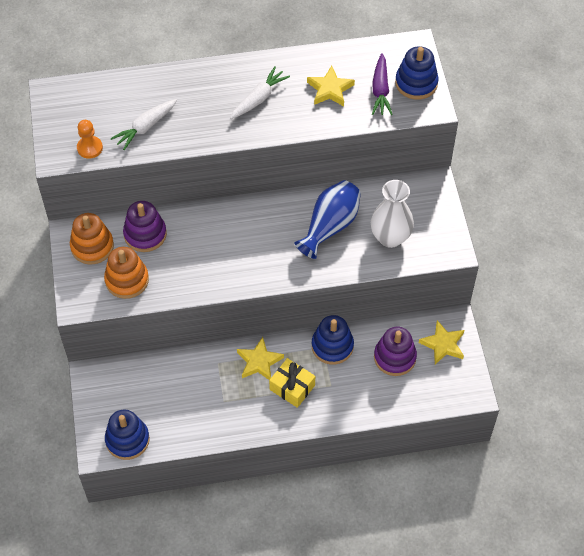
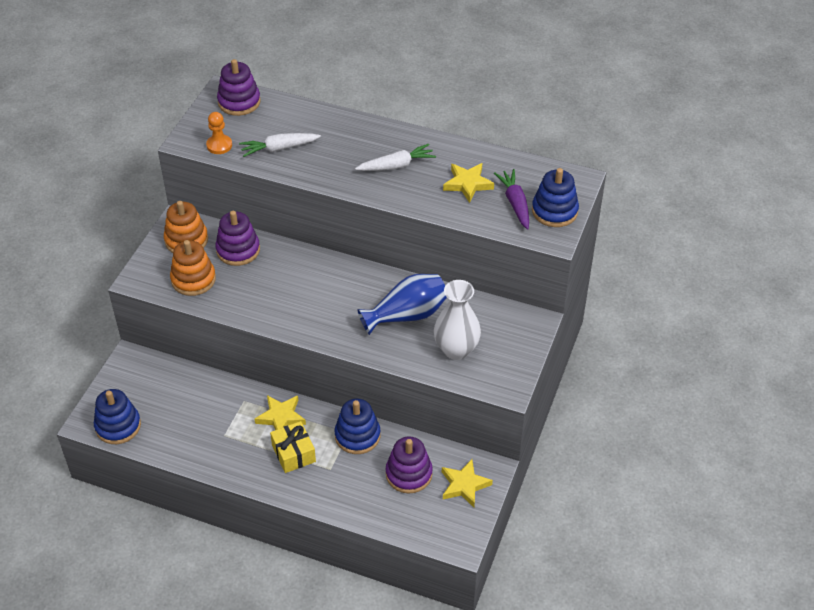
camera: 30 degrees right, 10 degrees down
purple carrot [372,53,393,115] -> purple carrot turned 135 degrees clockwise [494,169,529,229]
none -> purple stacking toy [217,59,261,116]

